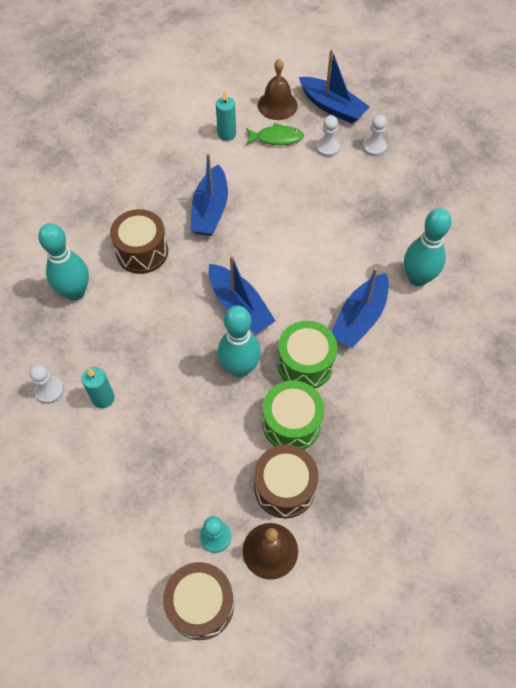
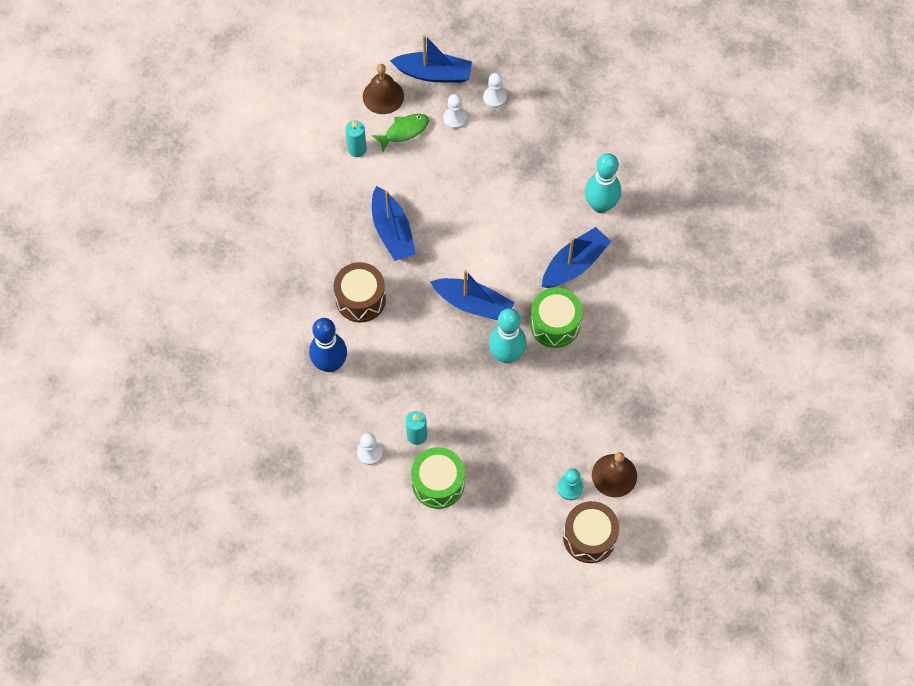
camera: 30 degrees left, 5 degrees up
turquoise bowling pin [38,223,89,301] -> blue bowling pin [309,318,347,372]
brown drum [254,445,319,518] -> none
green drum [262,380,324,450] -> green drum moved to [411,447,465,509]
blue boat [332,267,389,348] -> blue boat turned 135 degrees counterclockwise [542,227,611,288]

